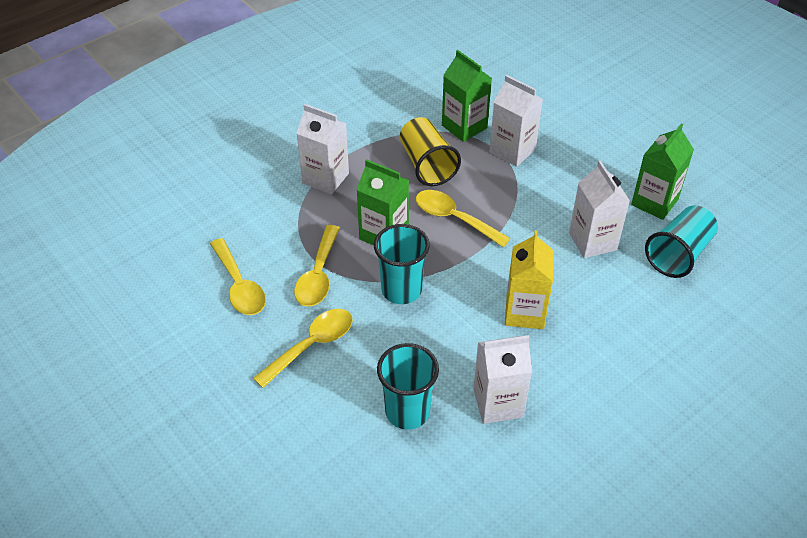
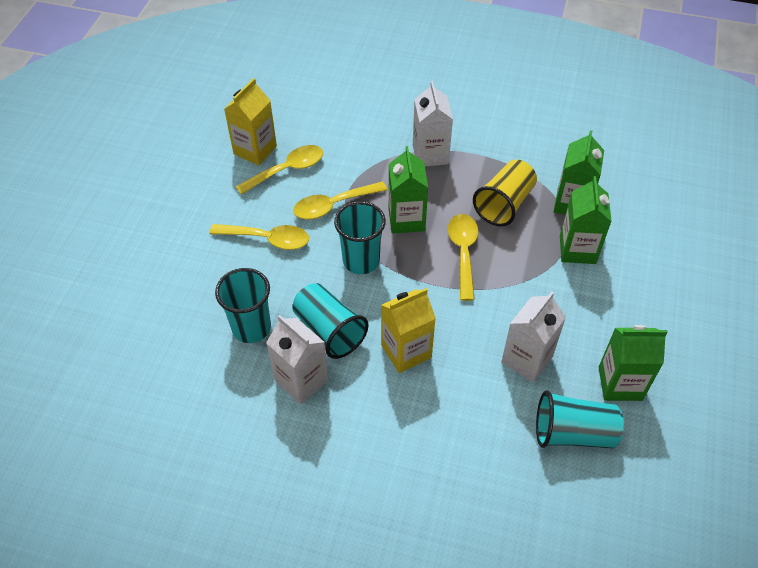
camera: 55 degrees right, 5 degrees up
yellow spoon [210,238,266,315] -> yellow spoon turned 150 degrees counterclockwise [235,145,323,195]
white carton [490,75,543,167] -> green carton [560,176,612,264]
none -> yellow carton [224,78,277,165]
none -> turquoise cup [292,283,369,359]

